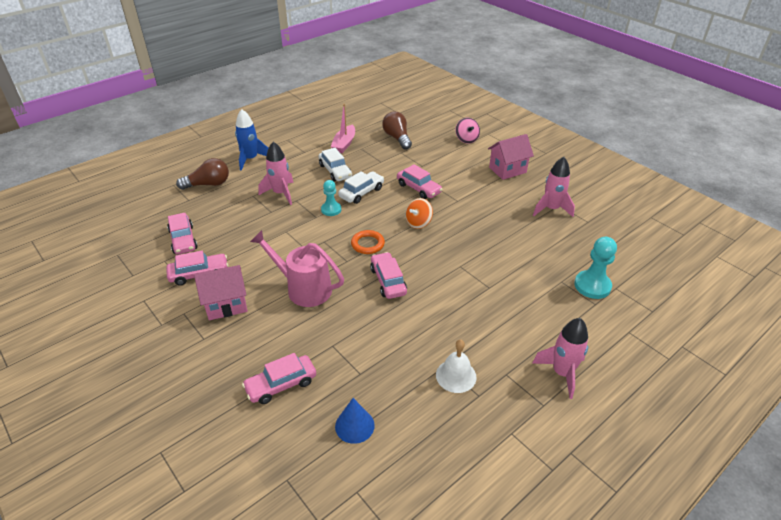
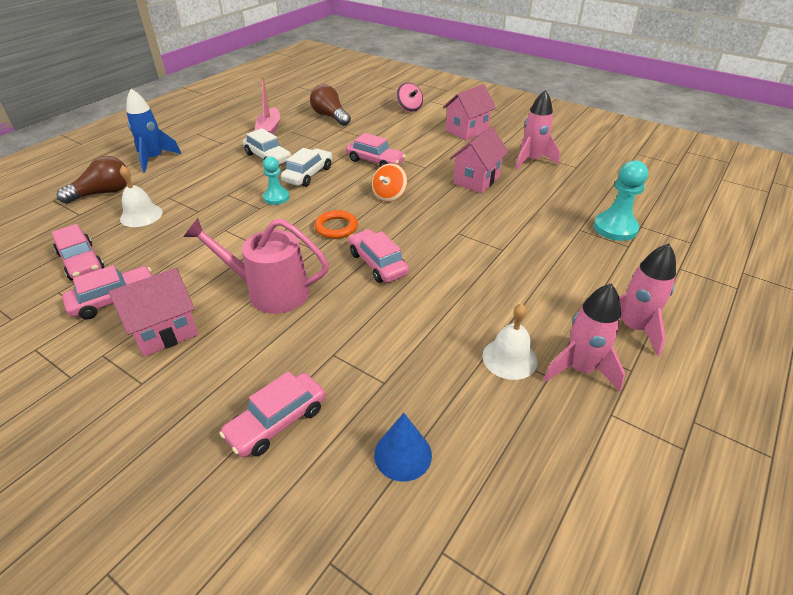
camera: 15 degrees left, 0 degrees up
pink rocket [258,142,294,205] -> pink rocket moved to [544,284,625,391]
none -> white bell [120,165,163,227]
none -> pink house [450,126,508,193]

